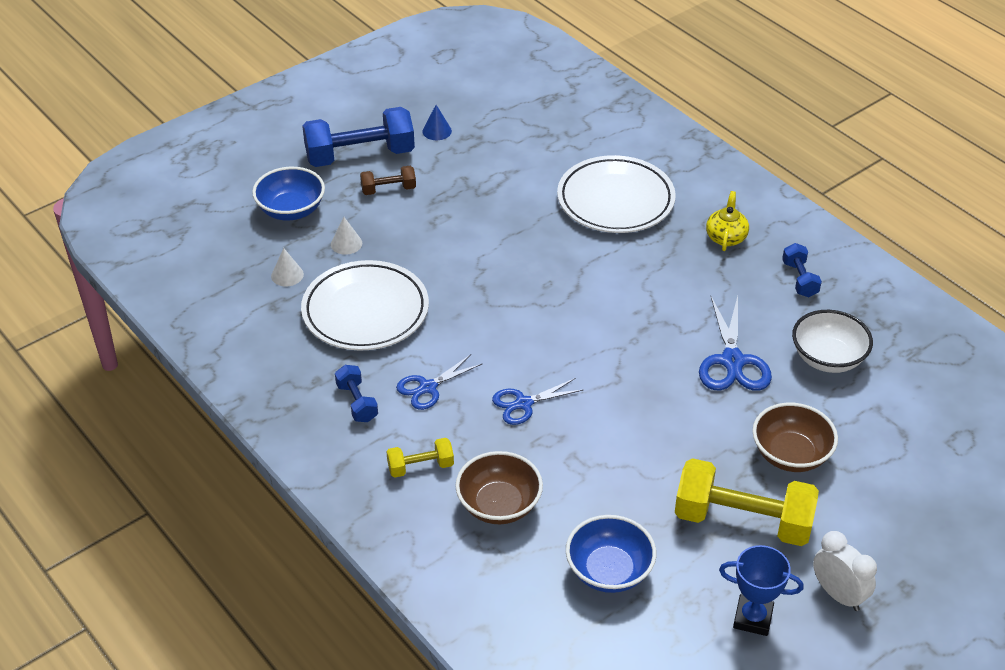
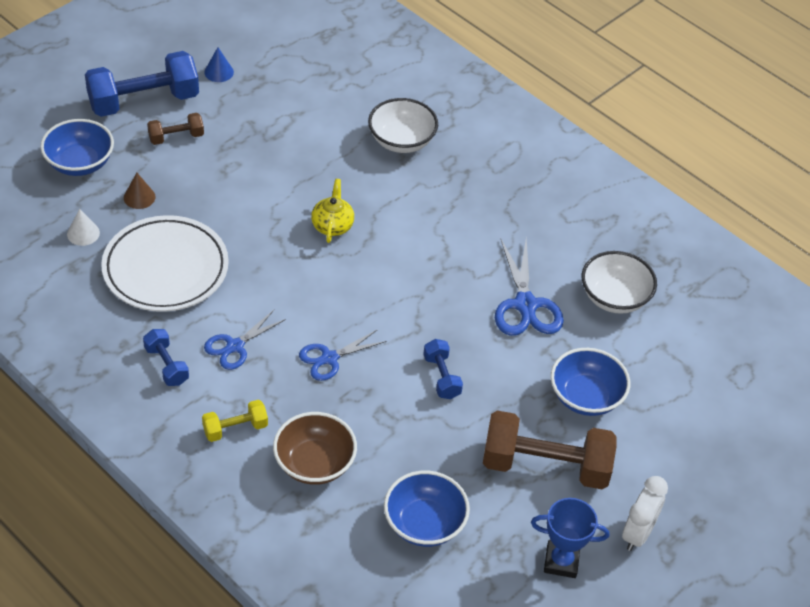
camera: 10 degrees left, 5 degrees up
white cone [331,217,362,255] -> brown cone [124,173,156,209]
white plate [557,155,676,233] -> white bowl [368,98,438,153]
yellow dumbbell [675,458,819,546] -> brown dumbbell [483,410,616,489]
yellow teapot [706,191,749,251] -> yellow teapot moved to [311,179,354,243]
brown bowl [752,403,838,472] -> blue bowl [551,348,630,416]
blue dumbbell [782,243,822,297] -> blue dumbbell moved to [423,339,463,399]
white clock [813,531,877,611] -> white clock turned 75 degrees clockwise [622,476,668,551]

